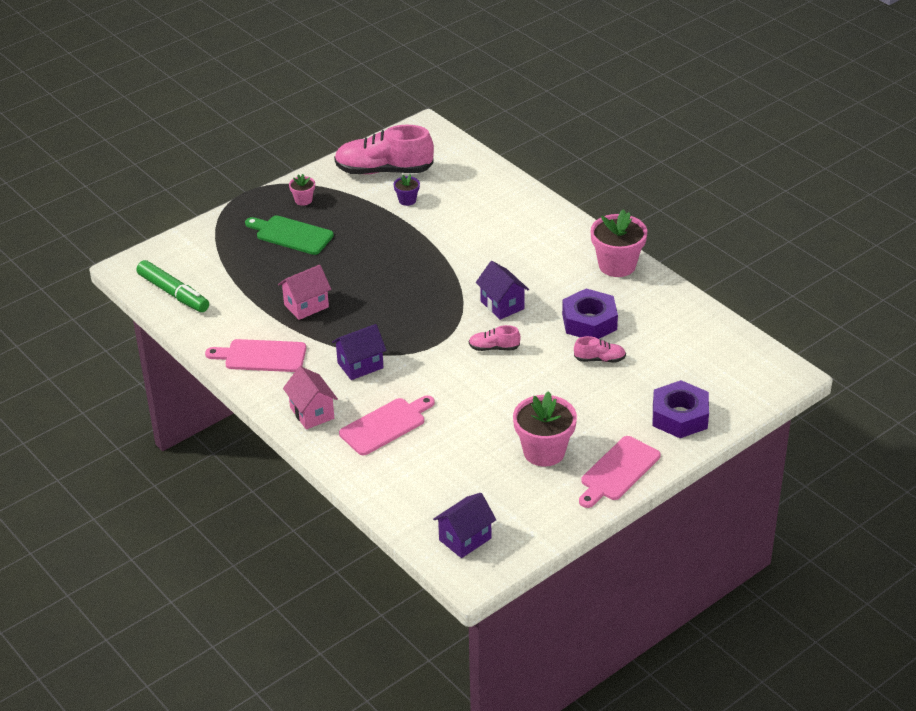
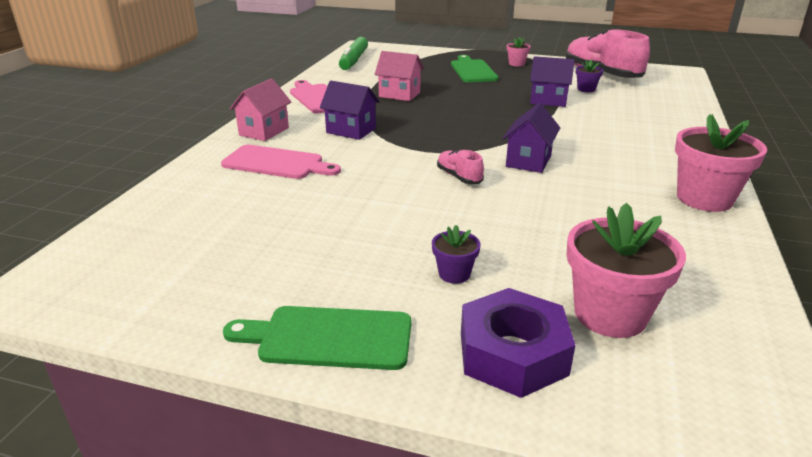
camera: 55 degrees right, 10 degrees down
purple house [433,493,496,558] -> purple house moved to [530,56,575,107]
pink flower pot [513,391,577,467] -> pink flower pot moved to [567,203,686,338]
purple nut [562,288,618,339] -> none
pink shoe [574,336,626,362] -> none
pink cutting board [579,436,660,508] -> green cutting board [223,306,411,370]
none -> purple flower pot [432,225,481,284]

